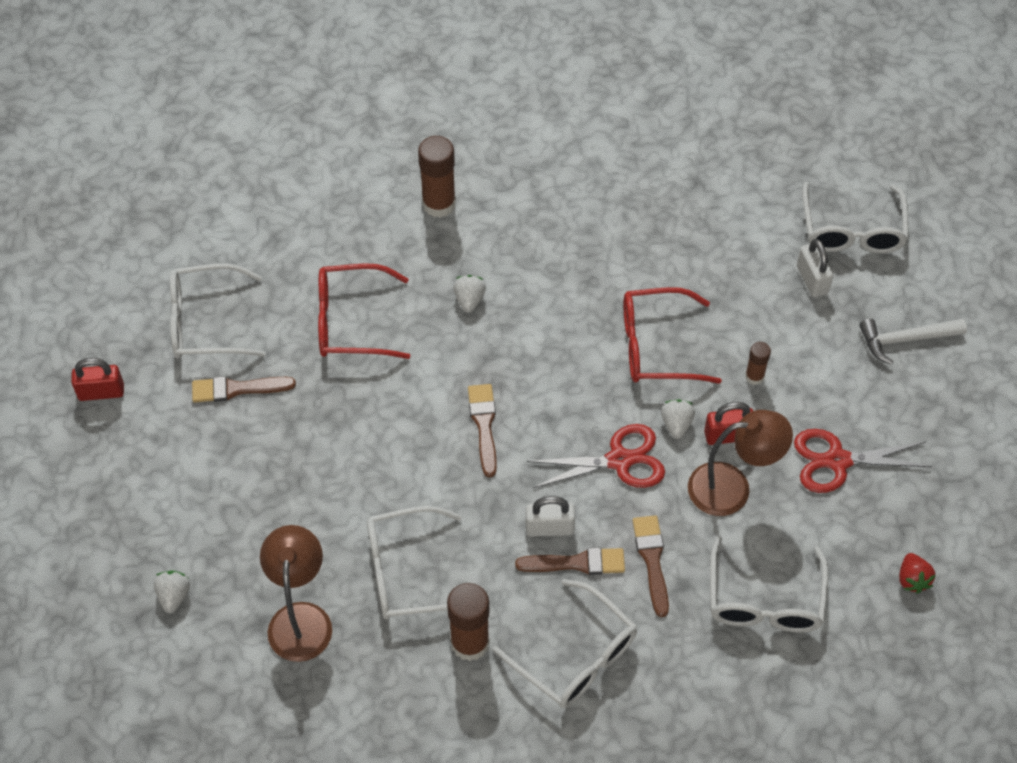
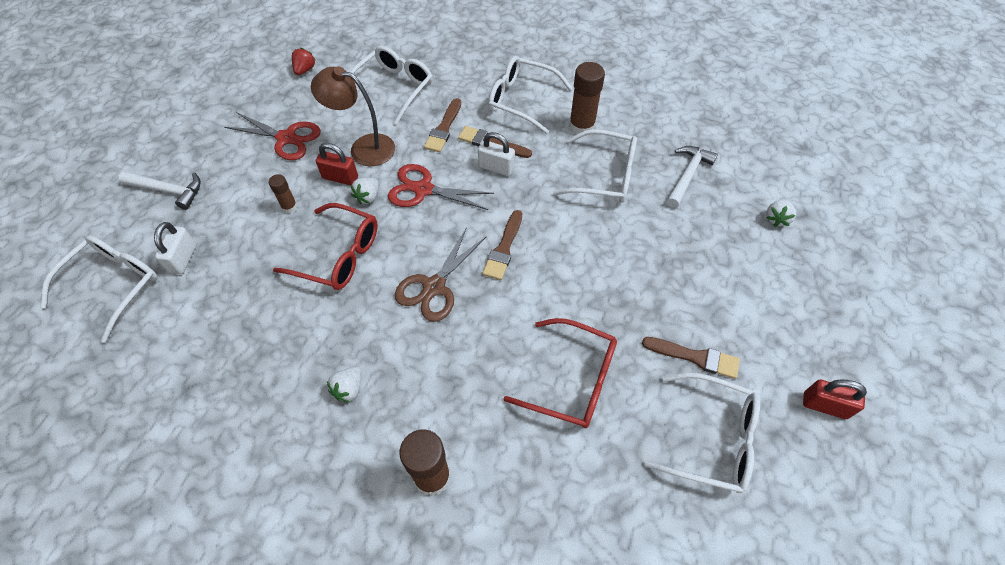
camera: 155 degrees left, 0 degrees up
brown lamp [260,525,332,662] -> white hammer [667,146,718,208]
white strawberry [453,275,486,313] -> white strawberry moved to [327,367,362,403]
white glasses [493,579,637,708] -> white glasses turned 45 degrees counterclockwise [488,56,573,134]
none -> brown scissors [395,227,486,322]

